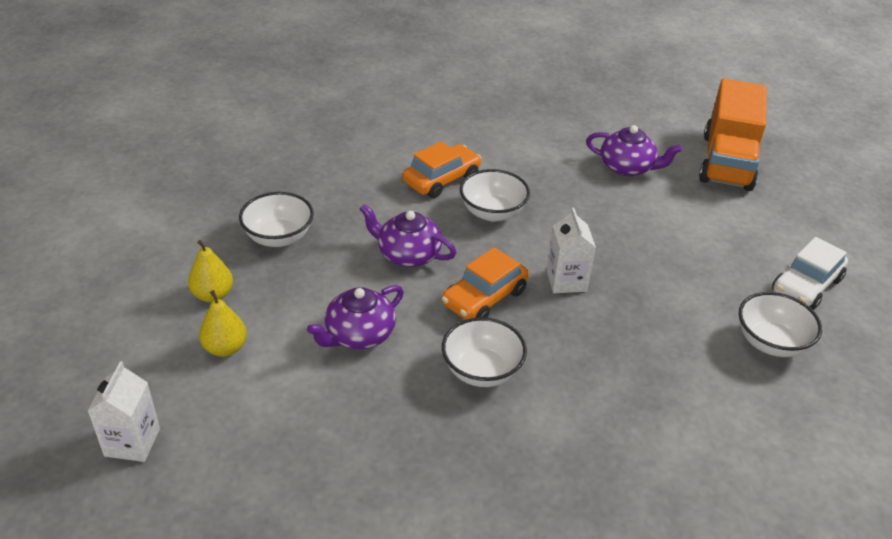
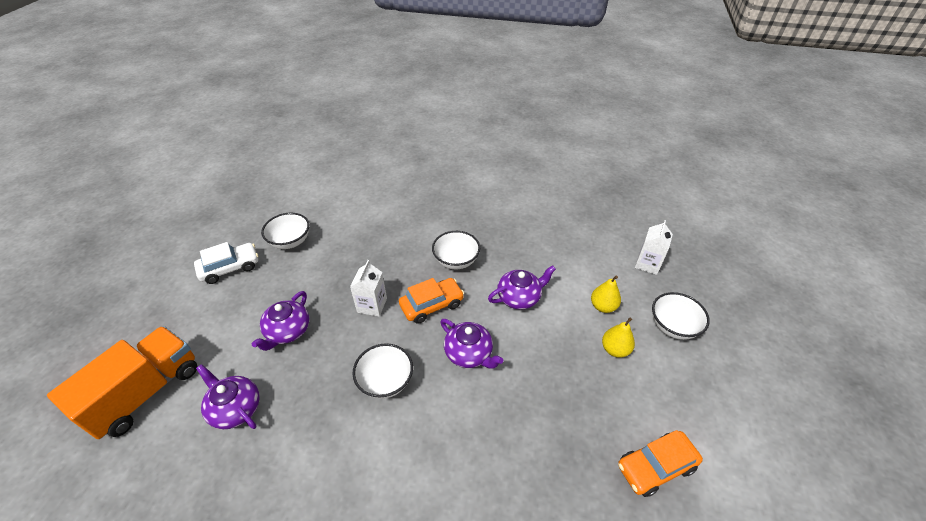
camera: 160 degrees left, 5 degrees up
white bowl [239,192,314,247] -> white bowl moved to [652,292,710,340]
orange car [403,141,481,198] -> orange car moved to [618,430,703,497]
none -> purple teapot [252,291,309,351]

